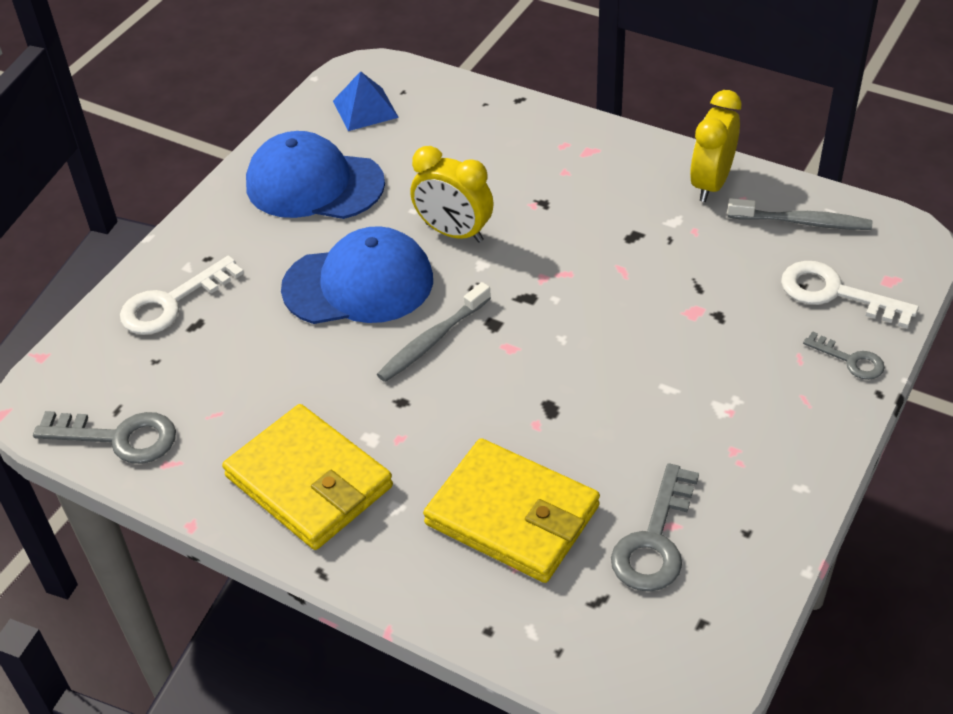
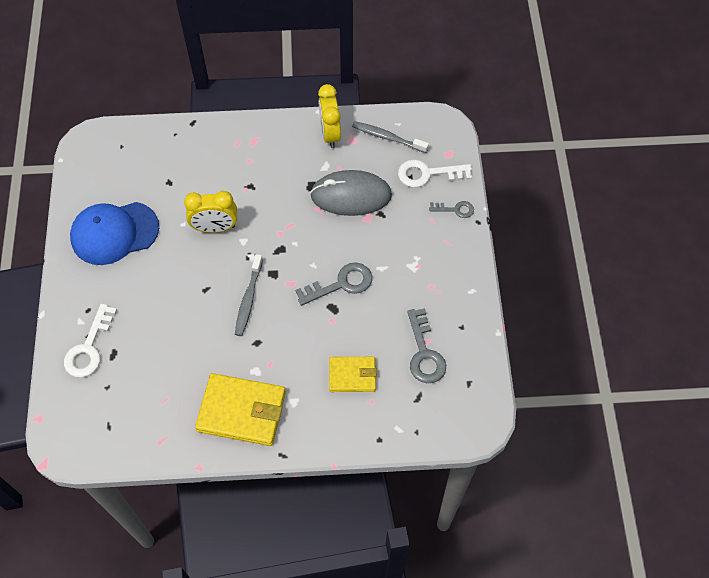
camera: 35 degrees left, 15 degrees up
grey key [33,411,176,464] -> grey key moved to [295,262,372,306]
blue cap [281,226,433,324] -> none
blue pyramid [333,71,399,131] -> none
yellow wallet [423,438,600,583] -> yellow wallet [329,357,377,392], size x0.60
grey toothbrush [727,198,872,230] -> grey toothbrush turned 135 degrees counterclockwise [352,121,429,153]
none -> grey mouse [310,170,392,216]

